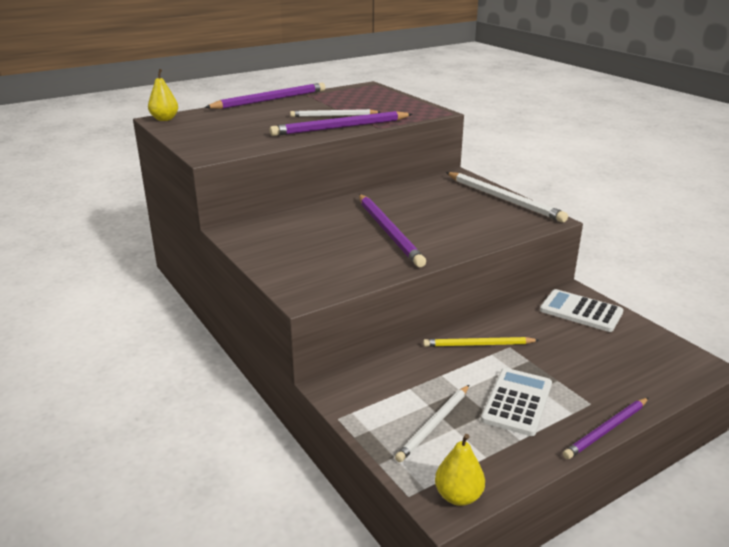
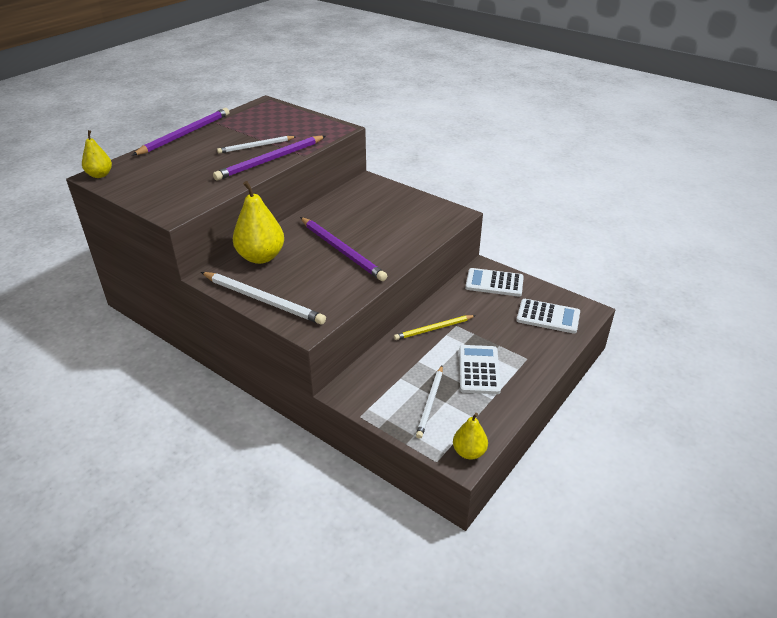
camera: 20 degrees left, 10 degrees up
white pencil [446,172,568,222] -> white pencil moved to [201,272,326,325]
purple pencil [563,398,648,459] -> none
none -> yellow pear [233,181,284,264]
none -> white calculator [516,299,580,334]

